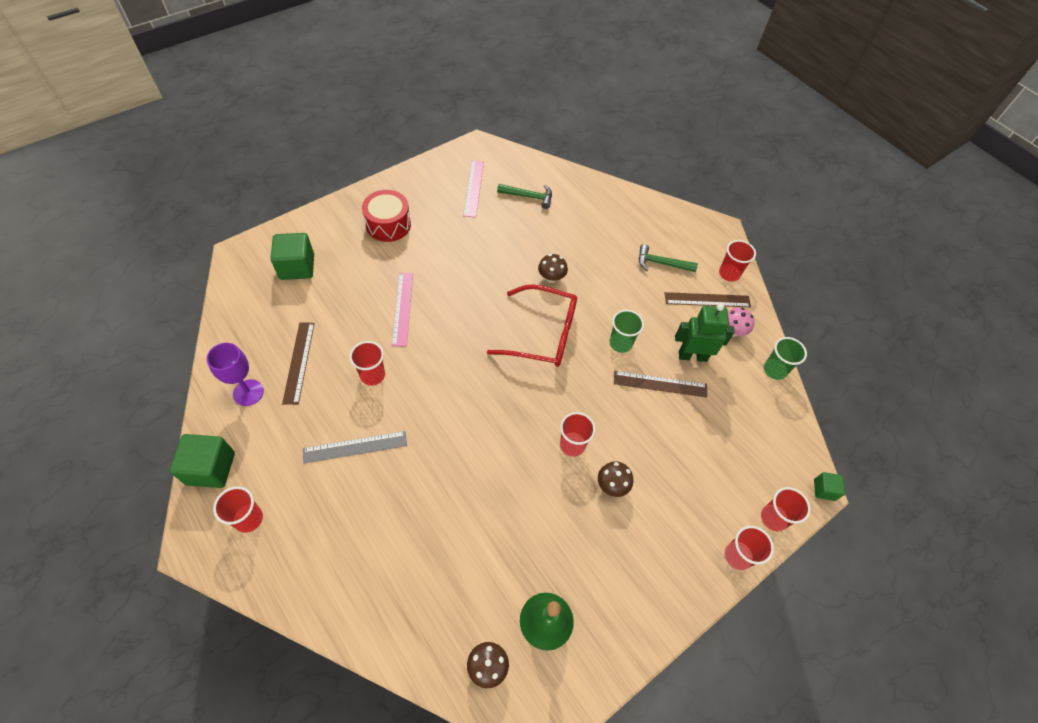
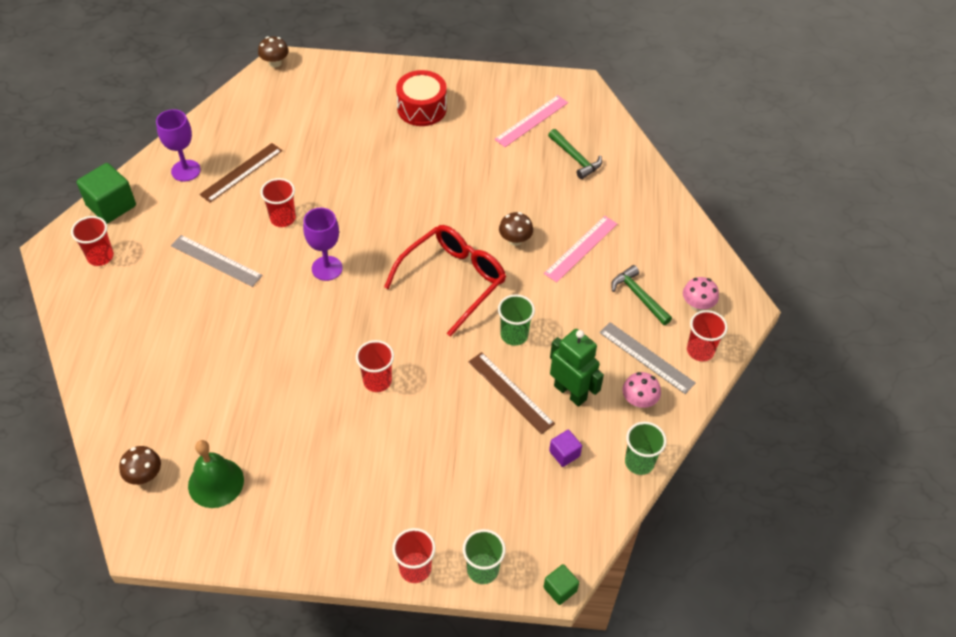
camera: 45 degrees right, 5 degrees down
green cube [270,233,314,280] -> none
pink ruler [392,273,413,346] -> pink ruler moved to [544,216,617,282]
red glasses [487,284,577,367] -> red glasses turned 105 degrees counterclockwise [384,225,506,337]
brown mushroom [598,461,633,497] -> brown mushroom moved to [258,36,289,67]
brown ruler [665,292,751,307] -> grey ruler [599,322,696,394]
red cup [761,487,811,531] -> green cup [462,529,506,584]
none -> purple goblet [303,208,343,281]
none -> purple cube [549,430,582,467]
none -> pink mushroom [683,277,719,311]

